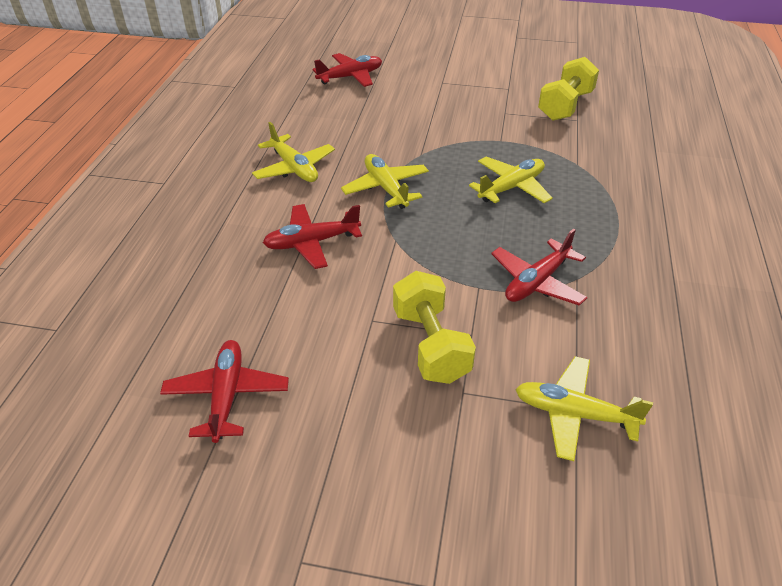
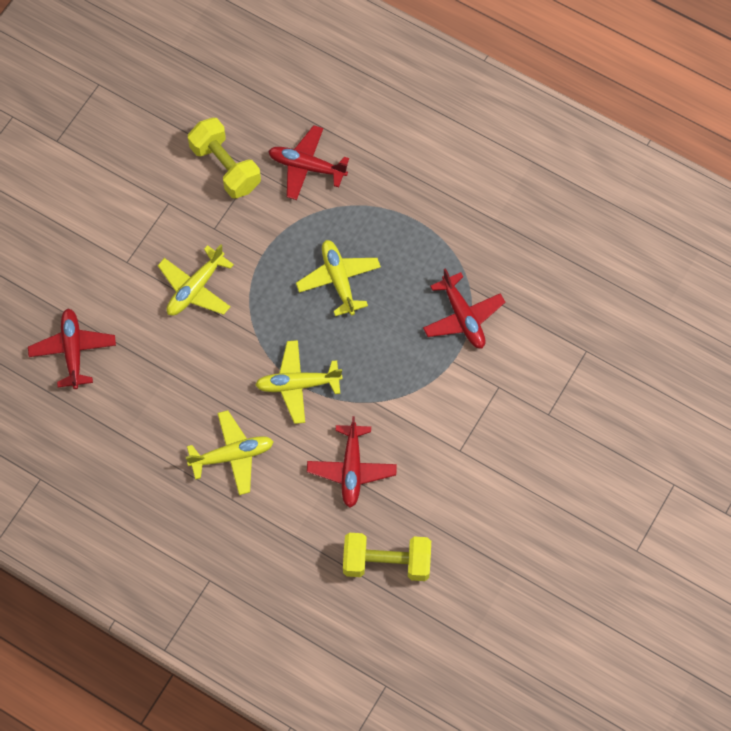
camera: 70 degrees left, 25 degrees up
red plane [160,340,289,443] -> red plane moved to [268,125,349,200]
yellow dumbbell [393,271,476,384] -> yellow dumbbell moved to [343,533,431,581]
yellow plane [515,356,653,461] -> yellow plane moved to [158,244,234,315]

